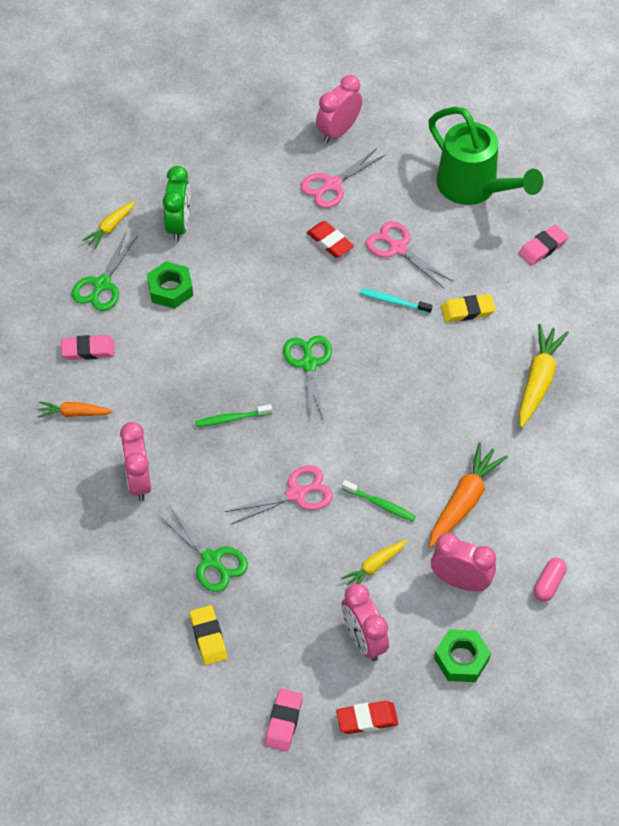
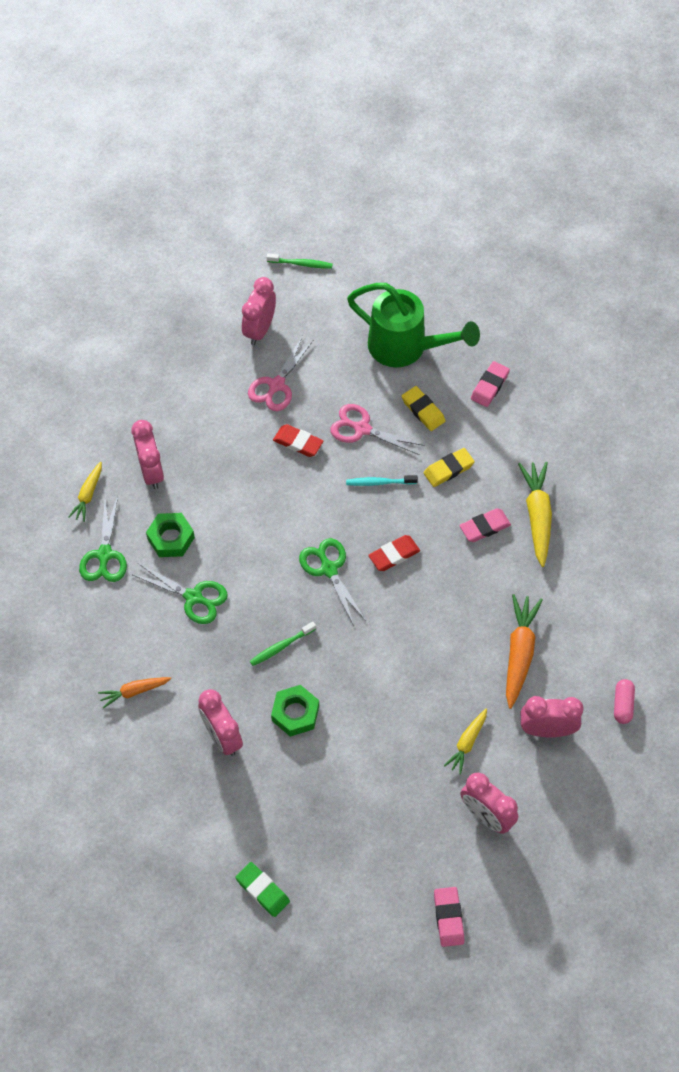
camera: 20 degrees left, 5 degrees up
pink eraser [61,335,115,360] -> pink eraser moved to [459,508,511,542]
green scissors [157,506,248,592] -> green scissors moved to [131,563,228,624]
green clock [163,166,191,242] -> pink clock [131,420,164,489]
yellow eraser [189,605,227,665] -> yellow eraser moved to [402,386,445,431]
pink scissors [225,465,333,525] -> none
red eraser [336,701,398,734] -> red eraser moved to [368,535,420,571]
green toothbrush [342,480,416,522] -> green toothbrush moved to [267,253,333,269]
green nut [434,629,491,682] -> green nut moved to [271,685,319,737]
none -> green eraser [236,862,290,917]

